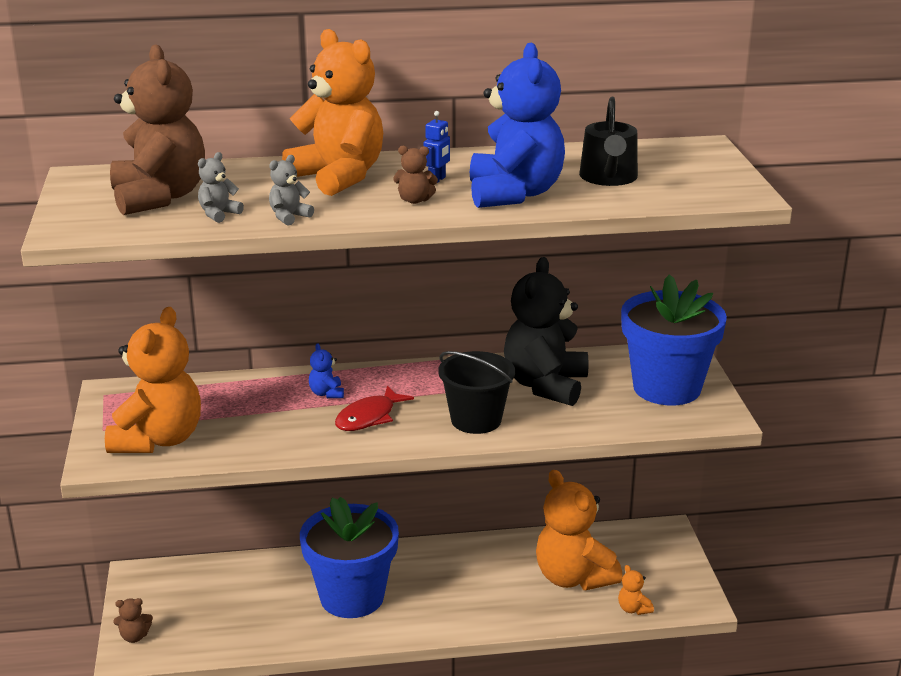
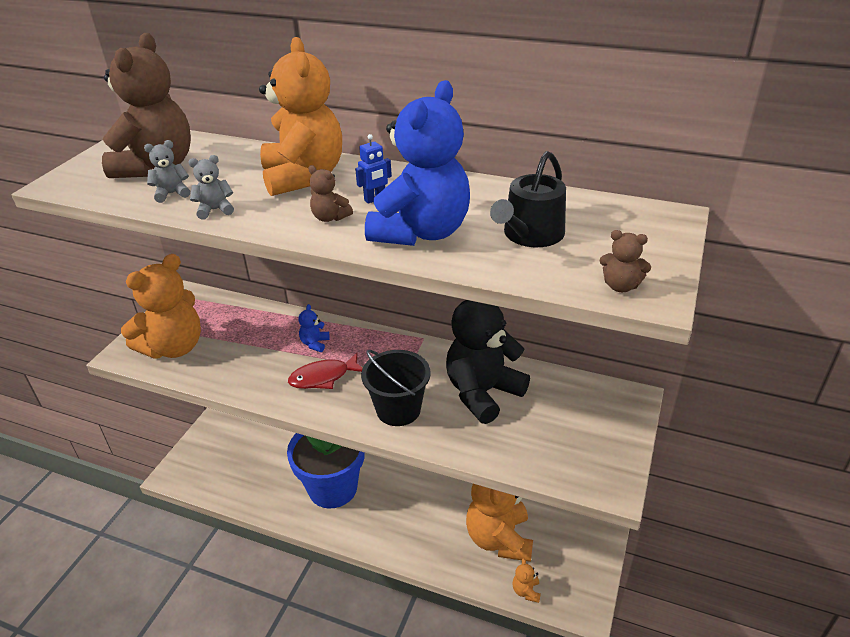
camera: 30 degrees right, 10 degrees up
brown teddy bear [113,598,153,643] -> brown teddy bear moved to [600,230,651,292]
blue flower pot [621,274,727,405] -> none

